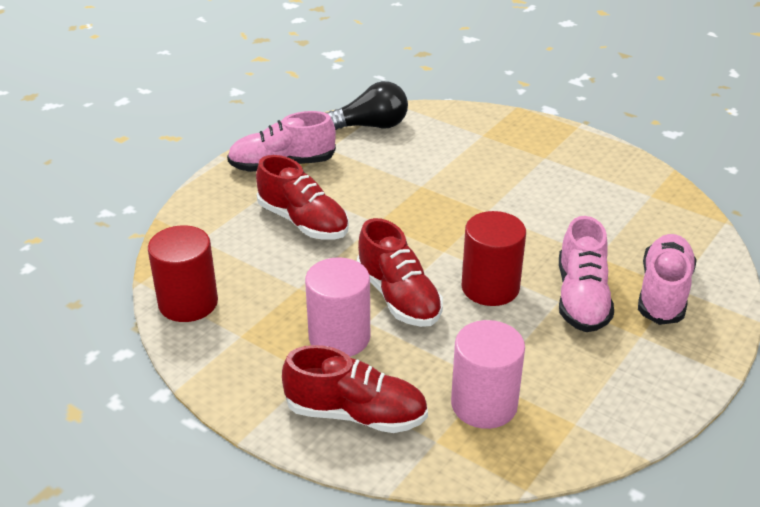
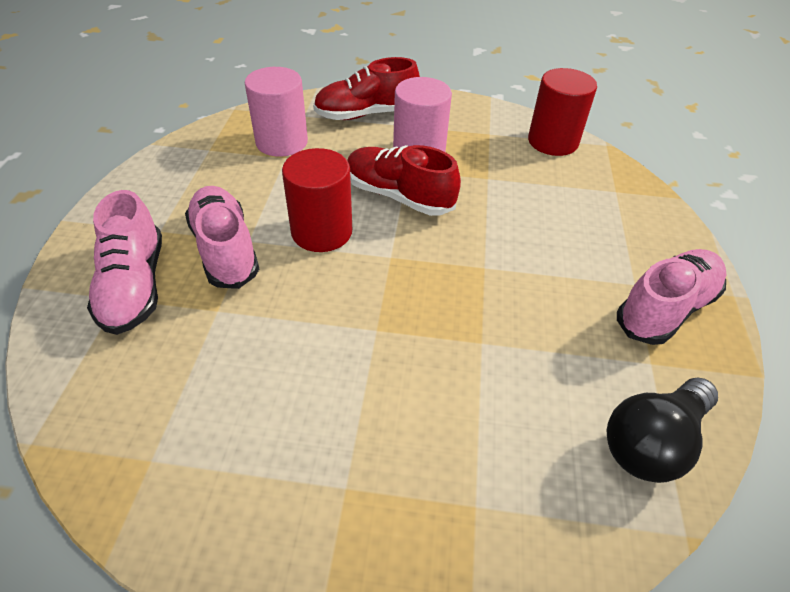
camera: 150 degrees right, 10 degrees up
red shoe [256,155,349,240] -> none

